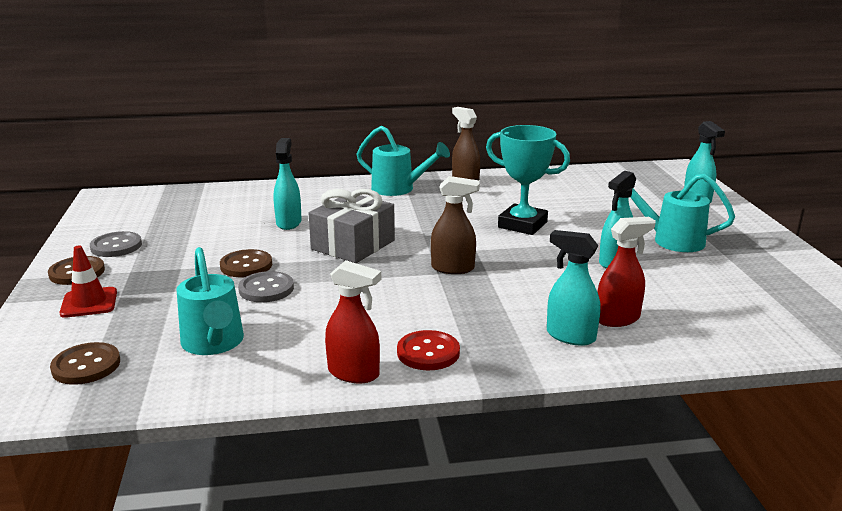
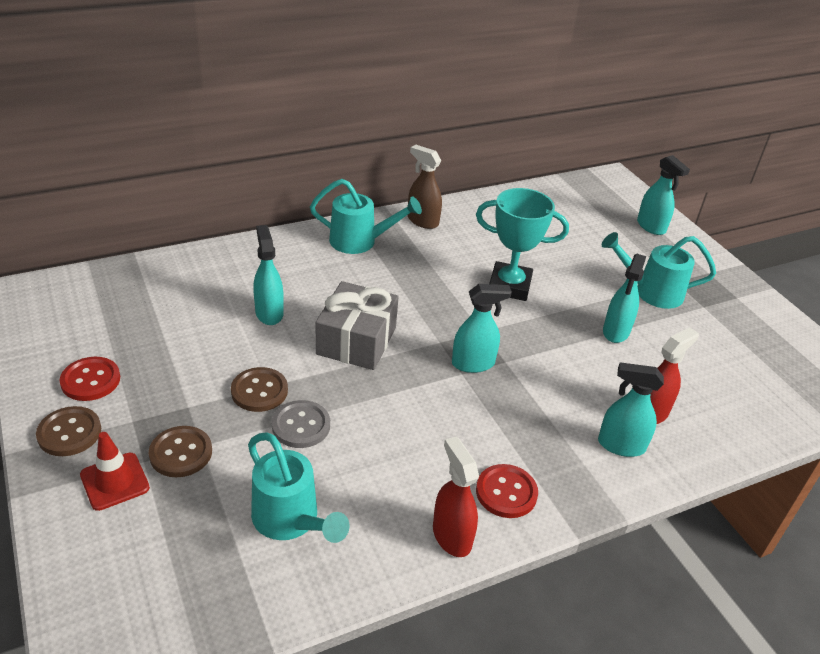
camera: 20 degrees left, 15 degrees up
brown button [50,342,120,385] -> brown button moved to [149,426,212,477]
grey button [90,231,142,257] -> red button [60,357,120,401]
red spray bottle [325,260,381,383] -> red spray bottle turned 120 degrees counterclockwise [433,436,479,557]
brown spray bottle [431,176,480,274] -> turquoise spray bottle [452,284,512,373]

